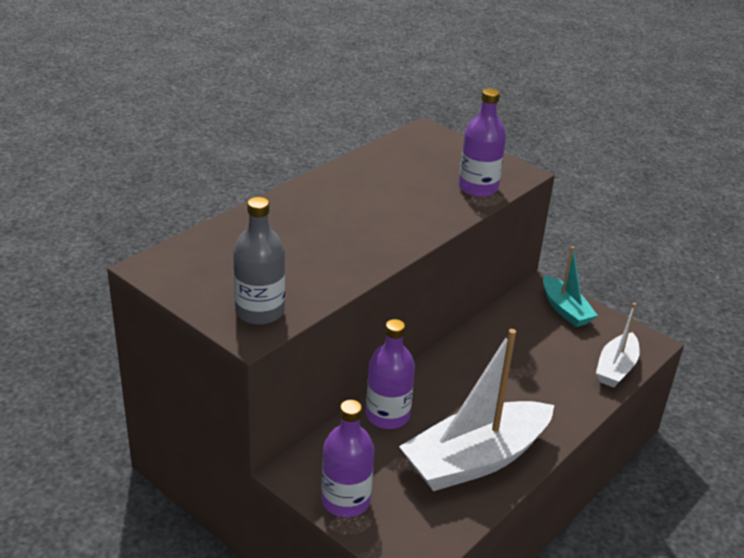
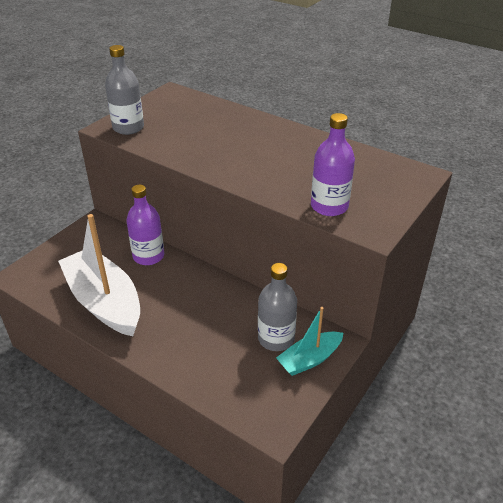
camera: 85 degrees right, 5 degrees up
purple bottle [322,400,374,517] -> none
white boat [596,303,640,388] -> none
none -> grey bottle [258,263,297,351]

